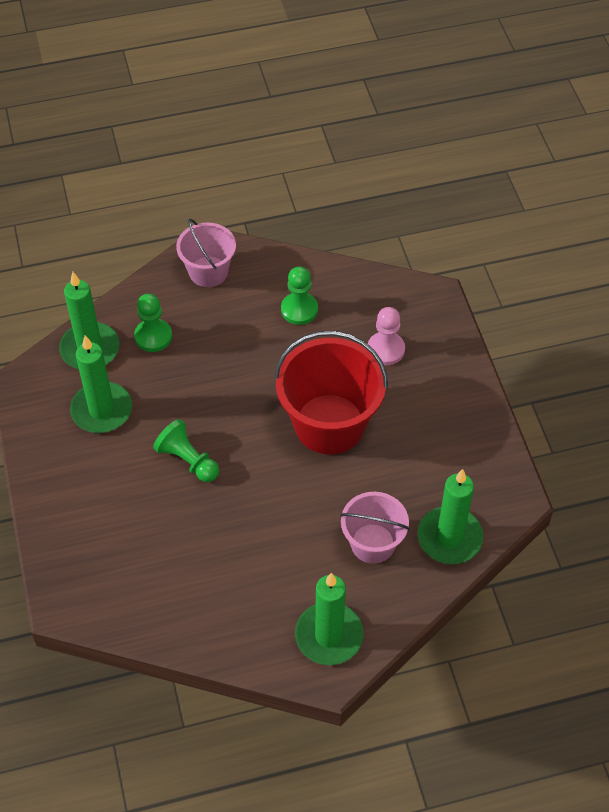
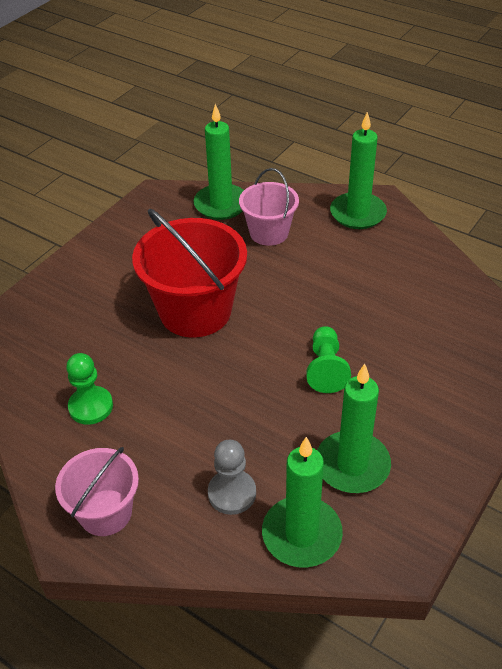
camera: 130 degrees left, 10 degrees down
green pawn [134,294,172,352] -> grey pawn [208,440,256,515]
pink pawn [368,307,405,365] -> none

